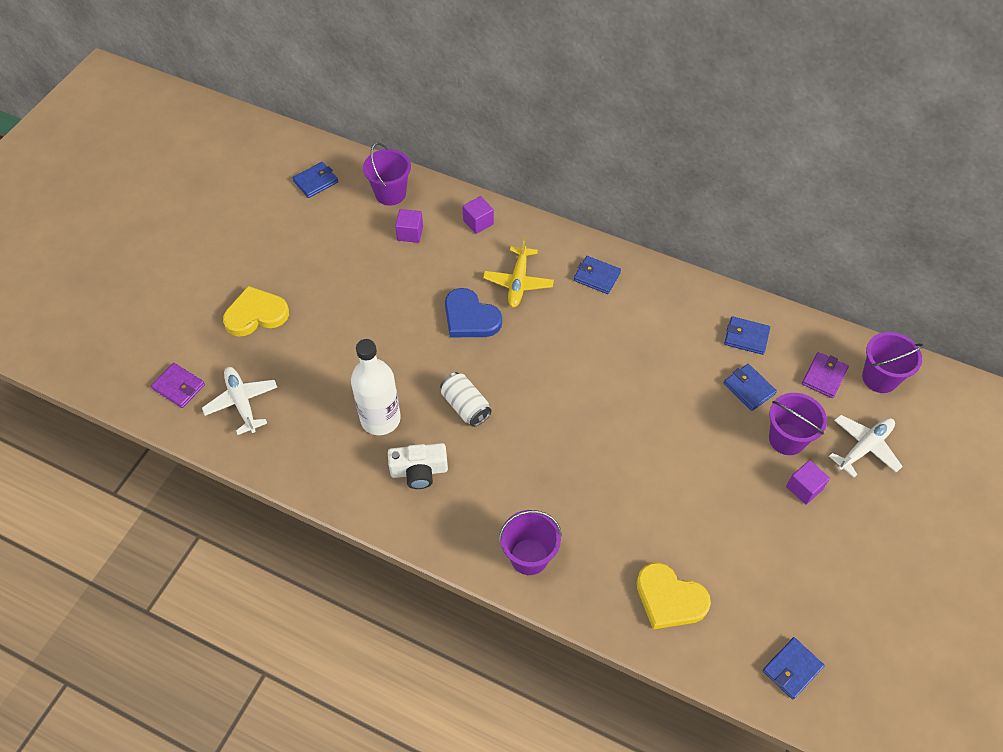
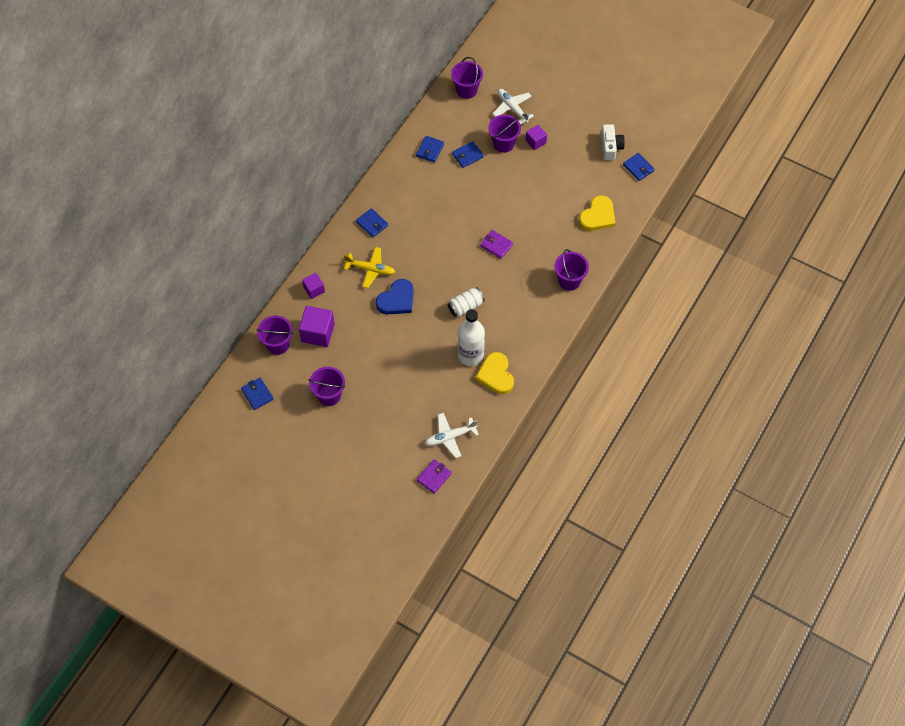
camera: 85 degrees left, 5 degrees up
yellow heart [223,286,289,337] -> yellow heart moved to [475,352,514,394]
white camera [388,443,448,489] -> white camera moved to [601,124,625,160]
purple cube [395,209,423,243] -> purple cube [299,306,335,347], size x1.70
blue wallet [574,256,621,294] -> blue wallet turned 75 degrees counterclockwise [356,208,388,237]
purple wallet [802,352,849,398] -> purple wallet moved to [480,230,513,259]
none -> purple bucket [309,367,345,406]

